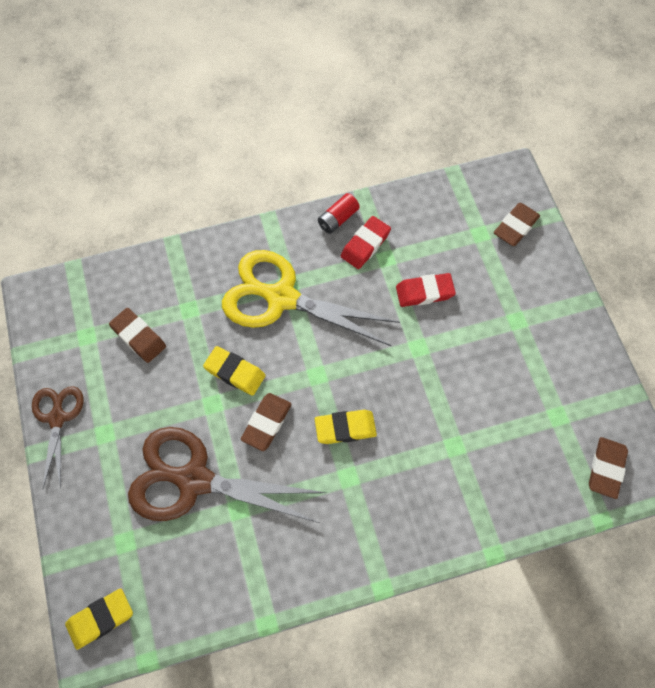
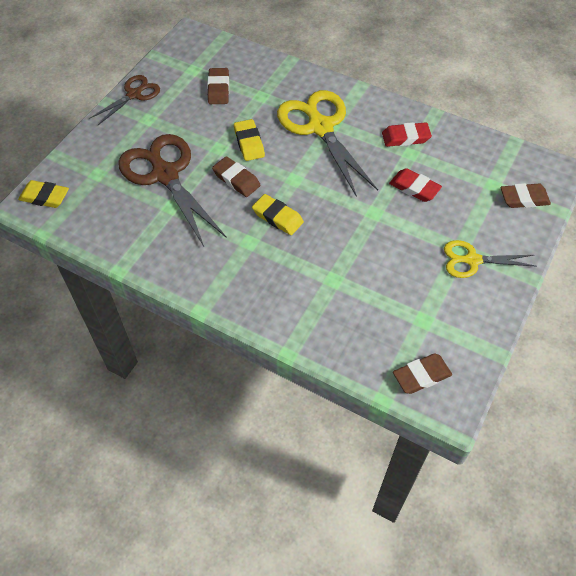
camera: 45 degrees right, 10 degrees down
brown eraser [241,393,291,451] -> brown eraser turned 60 degrees clockwise [212,156,261,197]
red battery [318,193,360,234] -> none
none -> yellow scissors [444,240,537,278]

